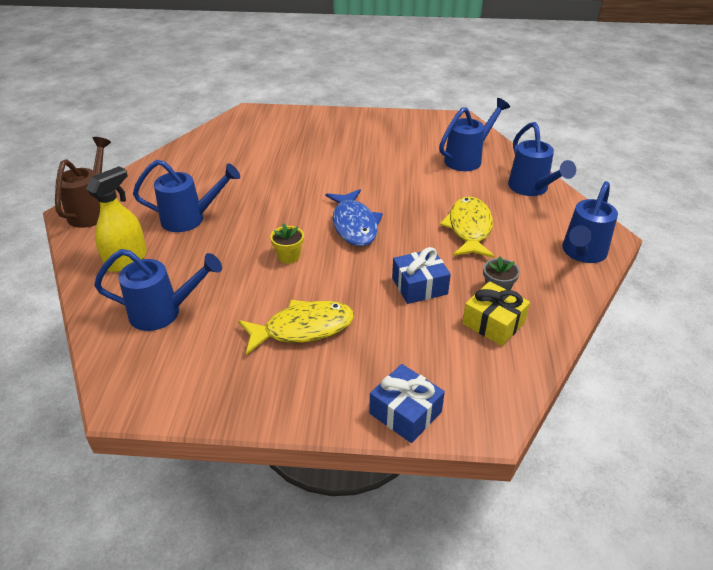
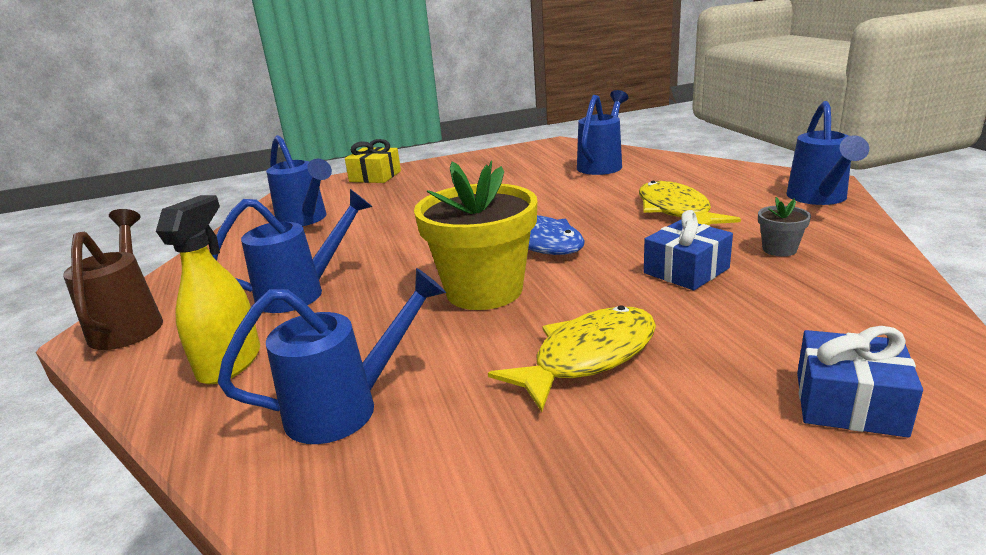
camera: 20 degrees left, 15 degrees down
yellow flower pot [270,223,304,264] -> yellow flower pot [414,161,537,310], size x2.34
yellow gift [462,281,530,346] -> yellow gift moved to [345,139,401,183]
blue watering can [508,122,576,196] -> blue watering can moved to [266,135,332,226]

